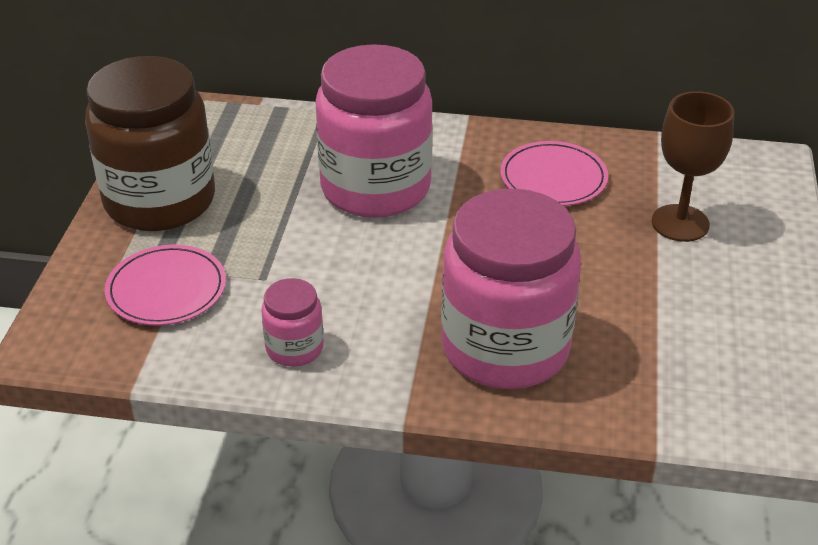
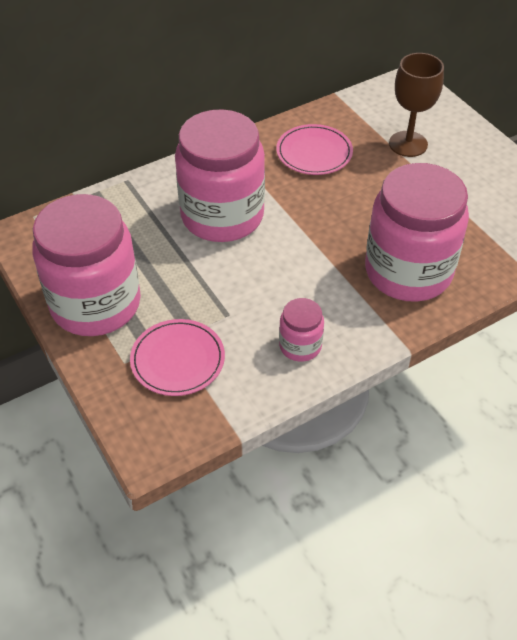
camera: 40 degrees left, 10 degrees up
brown jar [85,56,215,231] -> pink jar [32,194,141,336]

